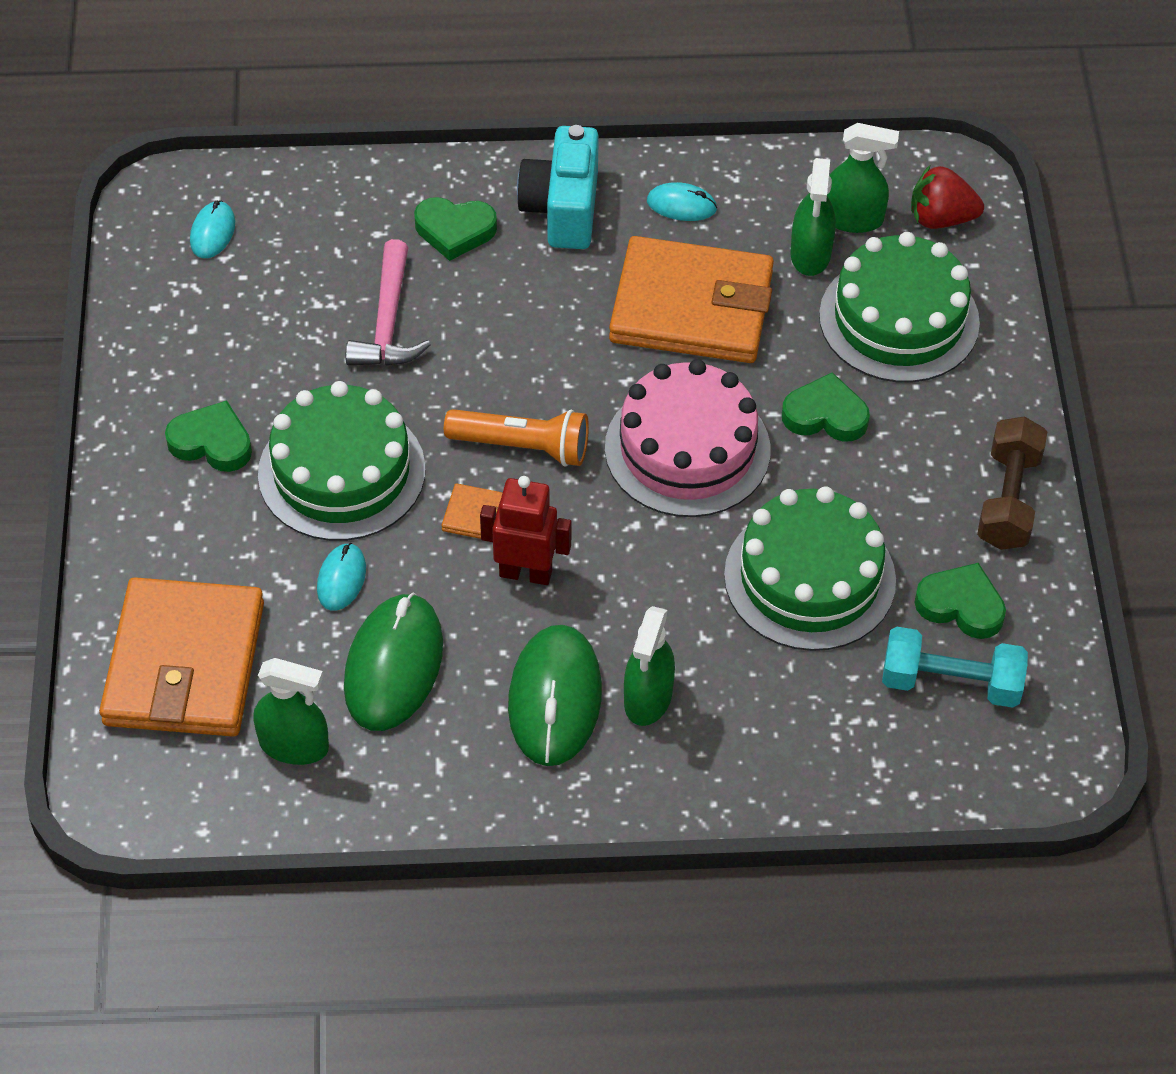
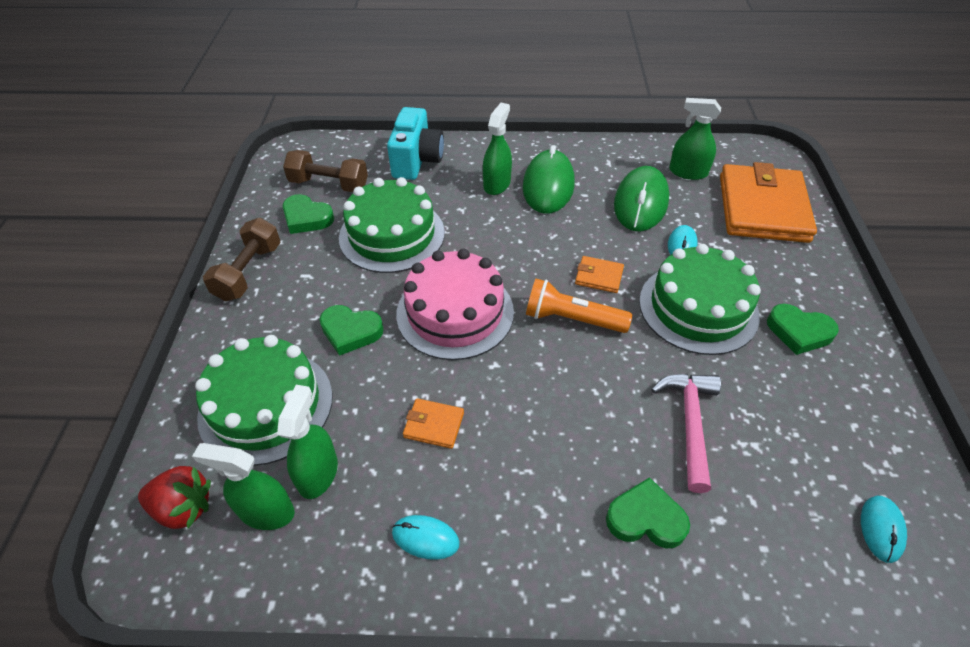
camera: 175 degrees left, 5 degrees down
red robot [480,476,571,585] -> none
turquoise camera [517,125,599,249] -> turquoise camera moved to [387,107,444,180]
orange wallet [609,236,774,363] -> orange wallet [403,398,464,449], size x0.41
turquoise dumbbell [882,627,1028,708] -> brown dumbbell [283,150,368,192]

